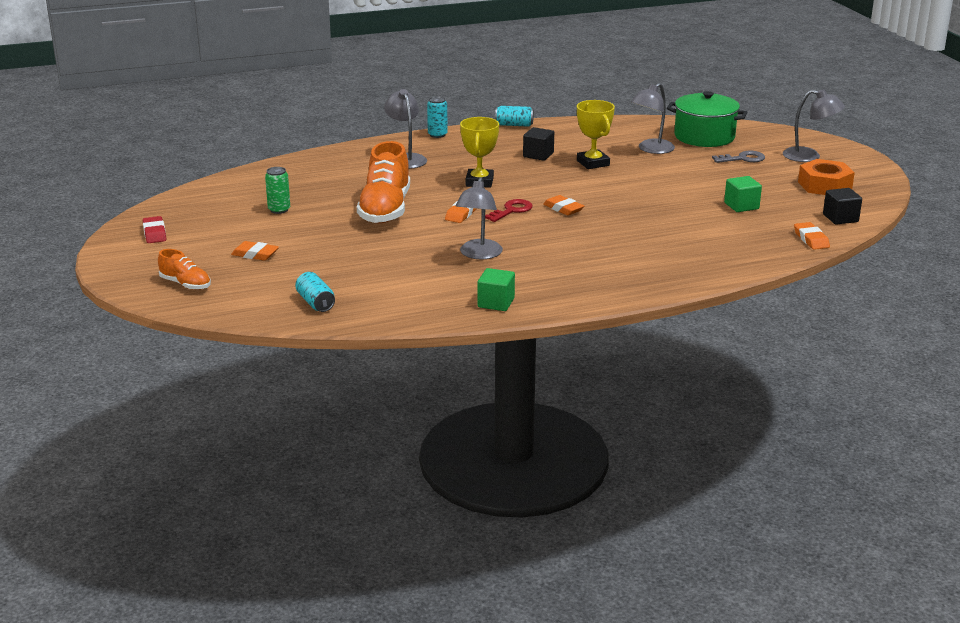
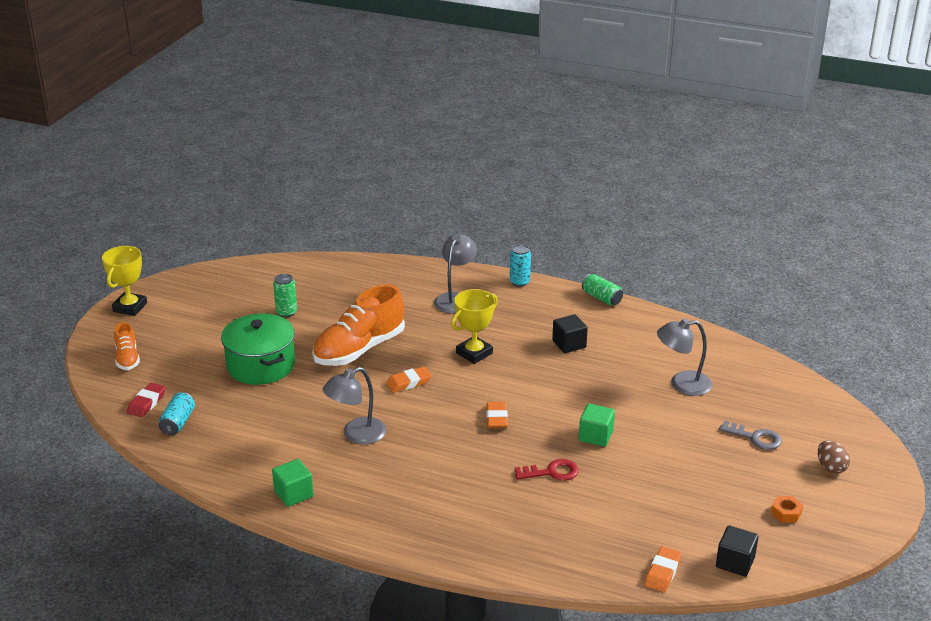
camera: 40 degrees right, 5 degrees up
red eraser [143,216,166,243] -> red eraser moved to [127,383,166,417]
orange eraser [231,241,279,261] -> none
red key [485,199,533,222] -> red key moved to [514,459,579,481]
turquoise can [495,106,534,127] -> green can [582,274,623,306]
yellow trophy [577,100,615,169] -> yellow trophy moved to [102,246,147,316]
green pot [667,91,747,147] -> green pot moved to [221,313,295,385]
green cube [724,176,762,212] -> green cube moved to [579,403,615,447]
grey lamp [783,89,845,162] -> brown egg [818,440,850,474]
orange nut [798,159,855,195] -> orange nut [771,496,803,522], size x0.49

